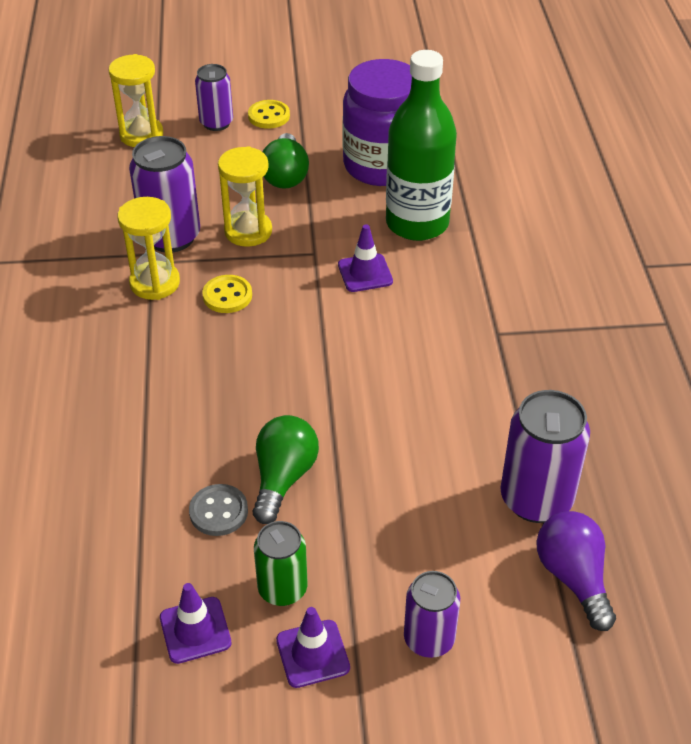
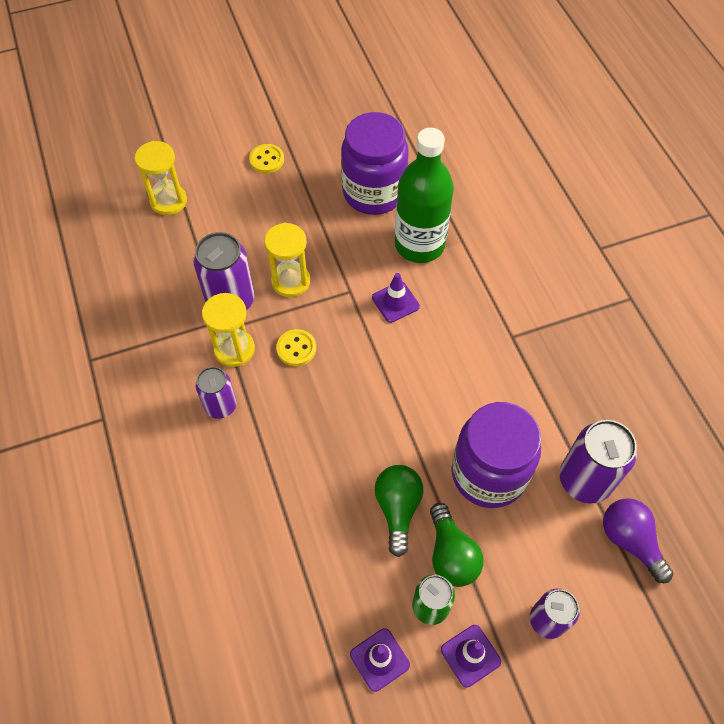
camera: 15 degrees left, 15 degrees up
grey button [189,484,248,536] -> none
purple can [195,64,233,131] -> purple can moved to [195,367,237,419]
green light bulb [262,133,309,189] -> green light bulb moved to [430,503,484,587]
none -> purple jar [451,402,541,508]

